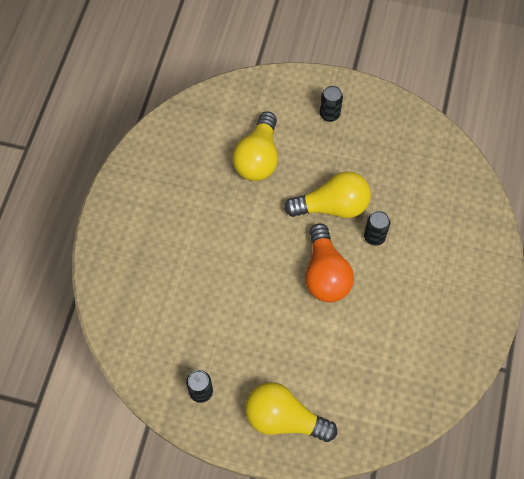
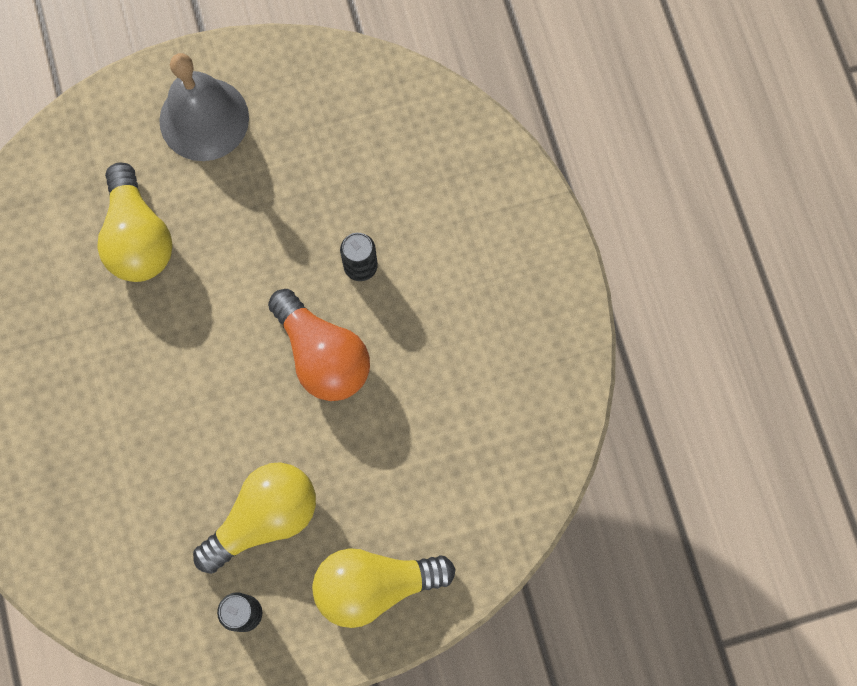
camera: 30 degrees left, 10 degrees up
yellow light bulb [284,171,371,218] -> yellow light bulb moved to [193,462,316,574]
black can [320,86,343,122] -> grey bell [159,53,249,161]

